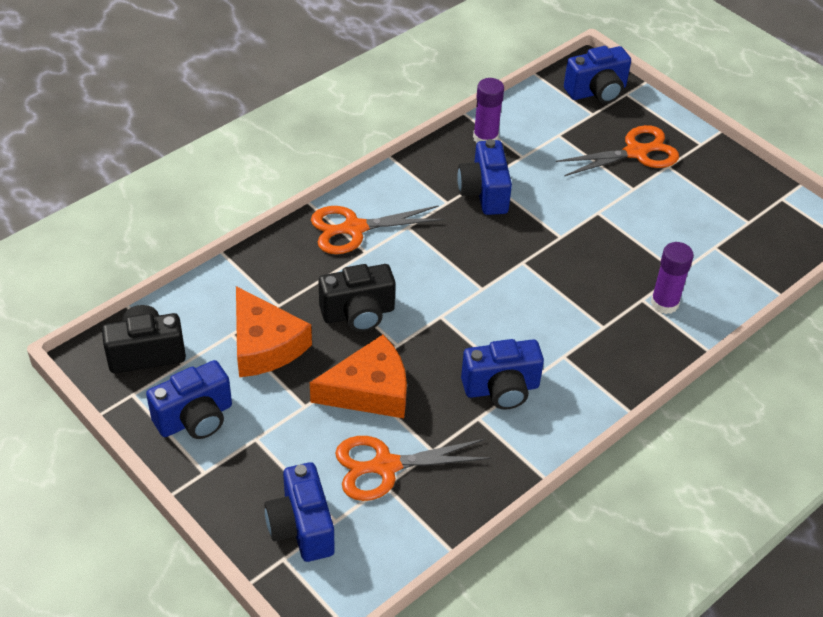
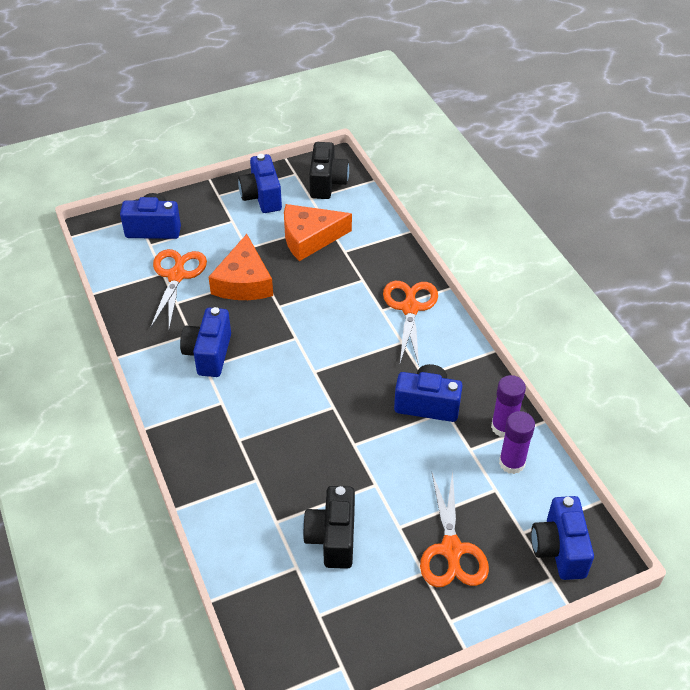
camera: 110 degrees right, 0 degrees up
black camera [318,264,395,332] -> black camera moved to [303,486,355,569]
purple glue stick [651,242,694,314] -> purple glue stick moved to [499,411,535,474]

